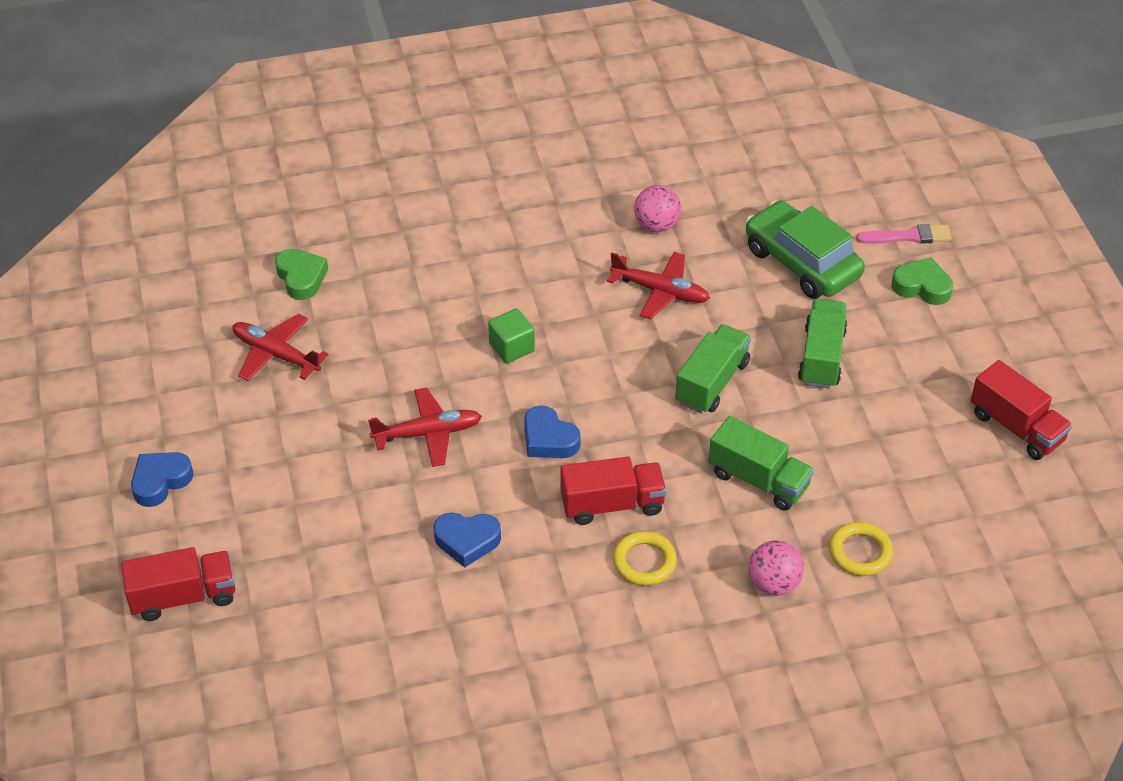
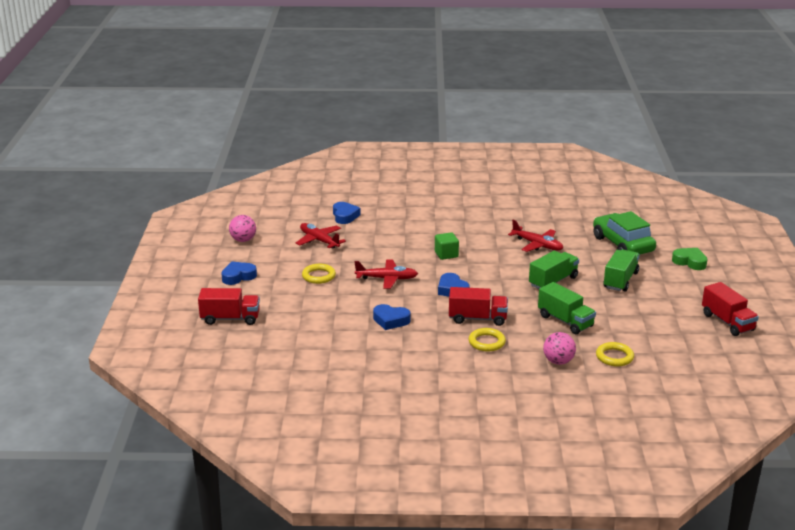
camera: 15 degrees right, 20 degrees down
green heart [275,248,328,300] -> blue heart [333,202,361,224]
pink ball [634,185,681,232] -> pink ball moved to [229,215,256,242]
pink brush [856,224,952,244] -> none
none -> yellow ring [302,264,336,284]

